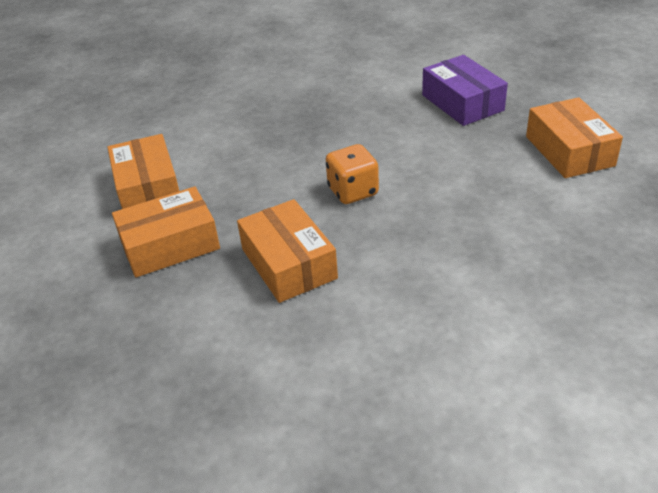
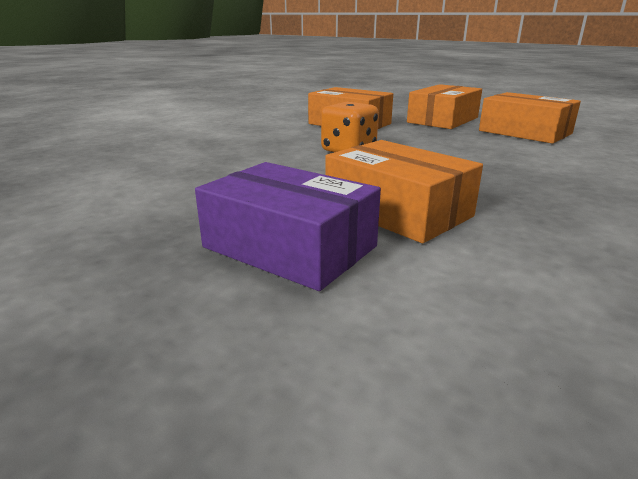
camera: 150 degrees right, 15 degrees down
orange box [526,97,623,178] -> orange box moved to [325,140,483,243]

